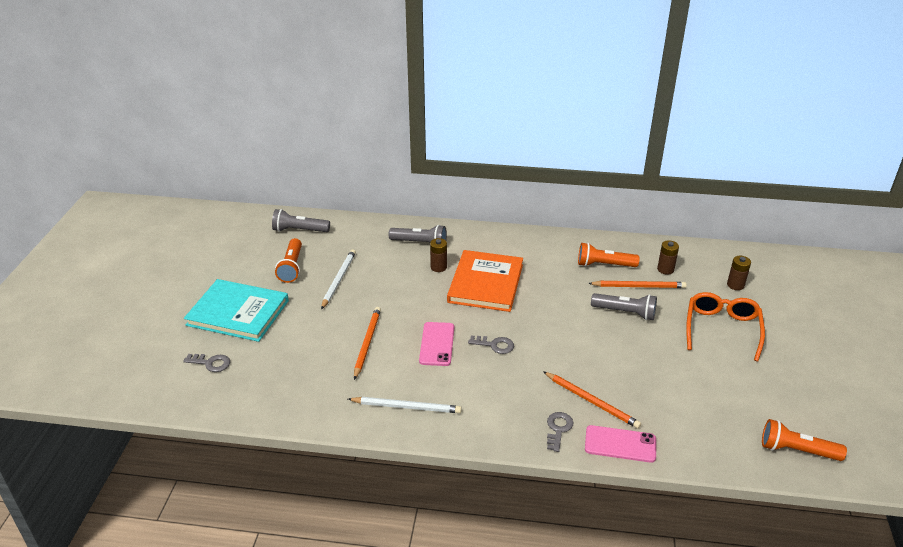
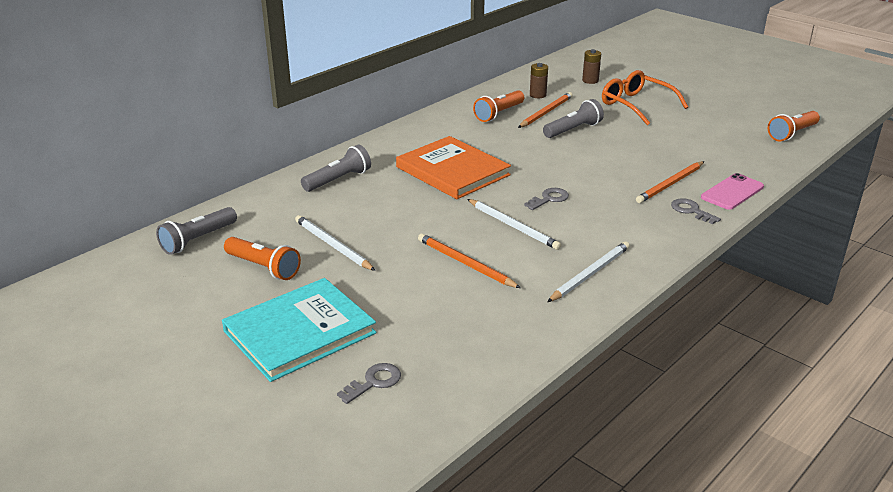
camera: 55 degrees left, 5 degrees down
pink phone [419,322,454,366] -> white pencil [467,199,561,250]
brown battery [430,238,447,272] -> none
orange pencil [543,371,641,429] -> orange pencil turned 150 degrees clockwise [636,161,704,203]

